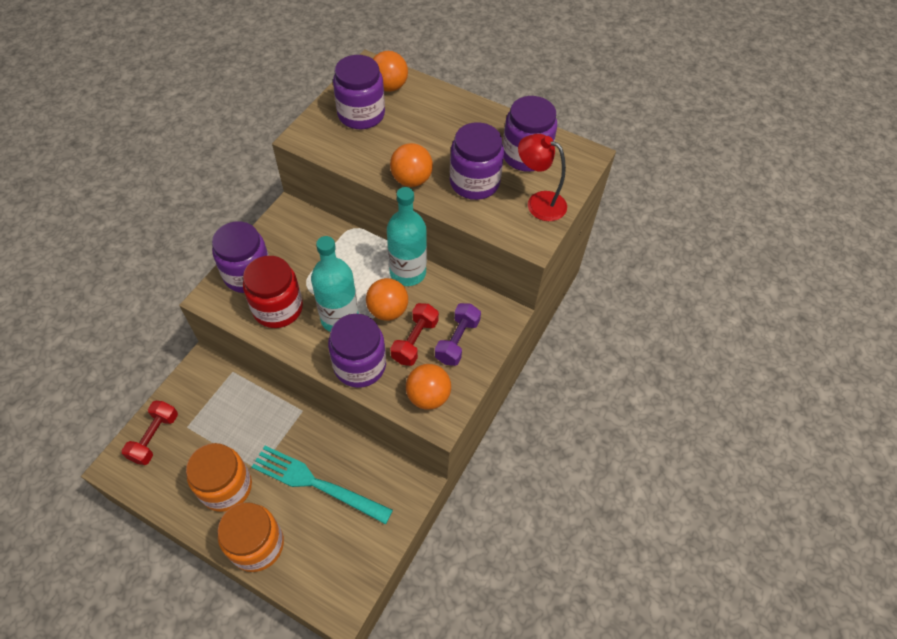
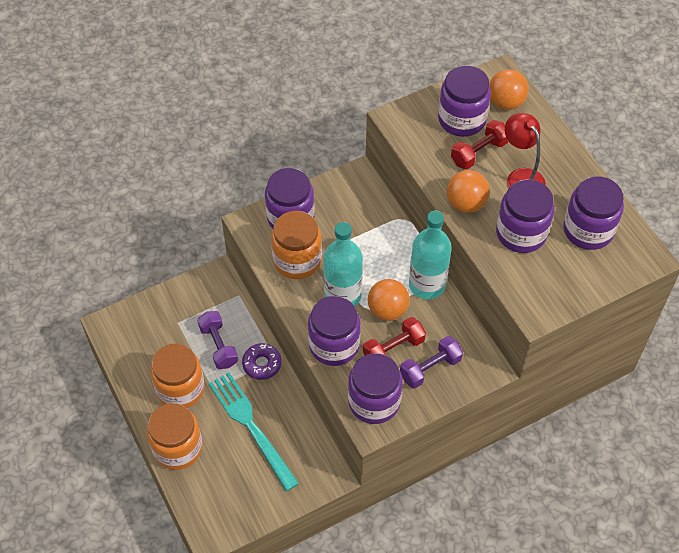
camera: 35 degrees right, 0 degrees up
red dumbbell [121,401,178,465] -> red dumbbell moved to [451,120,508,169]
red jar [243,256,303,328] -> orange jar [271,211,322,279]
orange ball [406,364,451,410] -> purple jar [348,353,403,424]
red lamp [518,134,567,221] -> red lamp moved to [505,113,546,188]
none -> purple dumbbell [197,311,238,369]
none -> purple donut [242,343,282,380]

